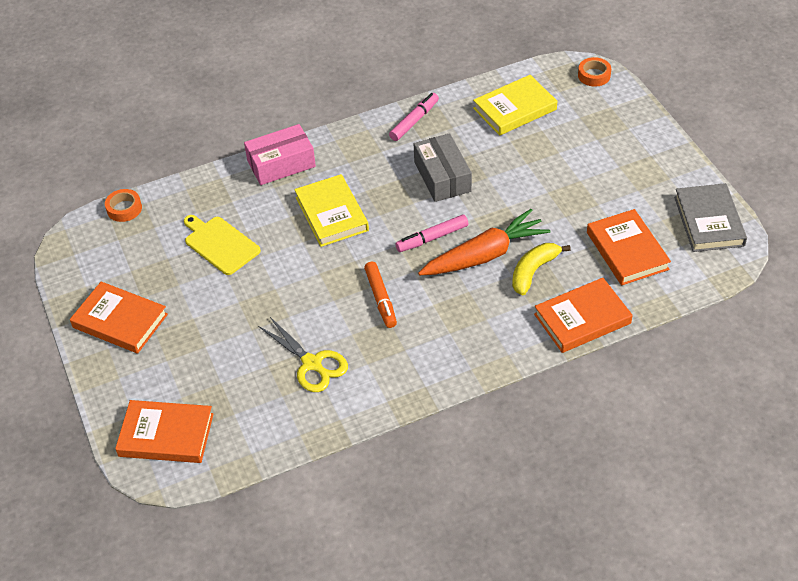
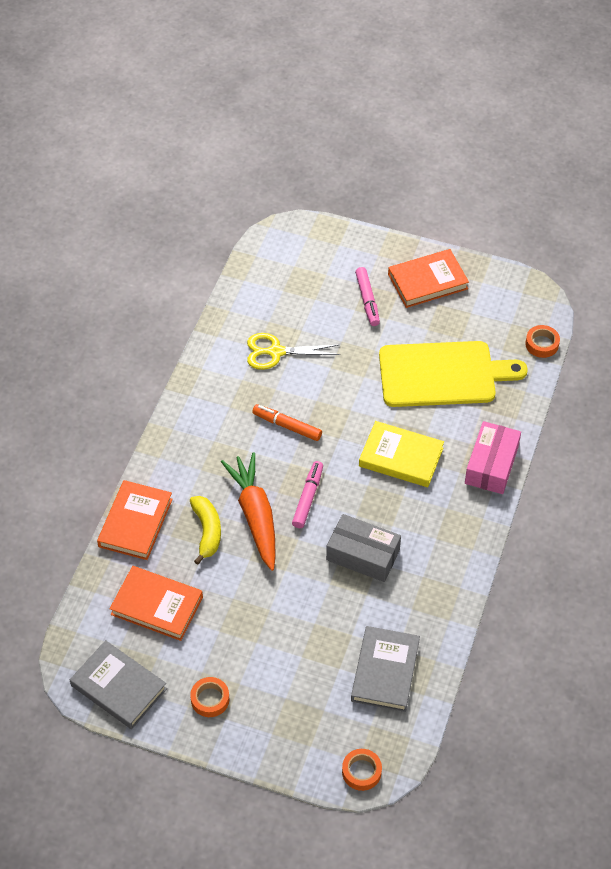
camera: 130 degrees right, 5 degrees up
orange book [115,400,214,463] -> none
yellow cutting board [184,215,261,275] -> yellow cutting board [379,341,528,407], size x1.71
pink marker [389,93,439,141] -> pink marker moved to [355,267,380,326]
orange carrot [418,209,551,275] -> orange carrot turned 150 degrees clockwise [221,452,276,571]
yellow book [473,75,557,136] -> grey book [351,626,420,712]
none -> orange tape [190,677,229,717]

